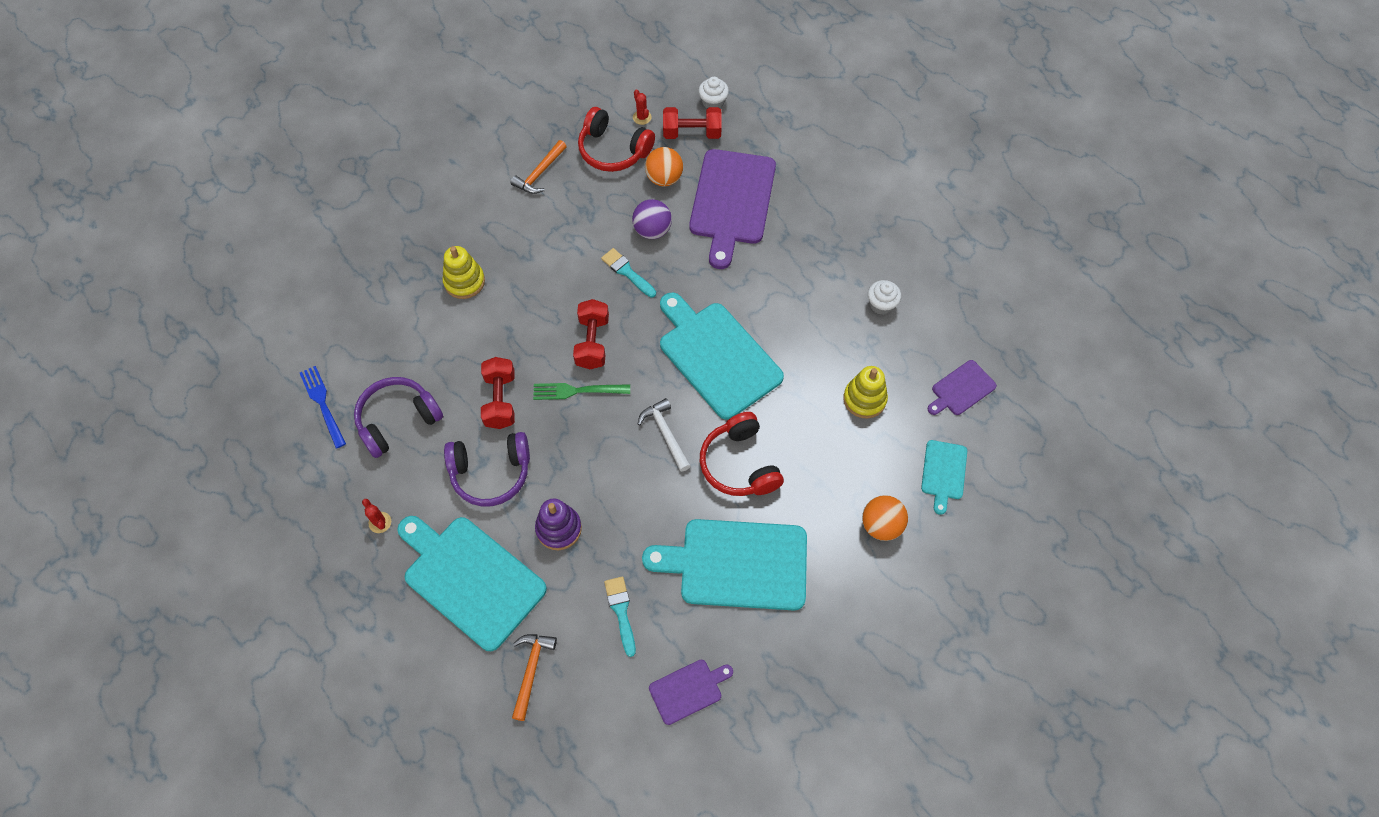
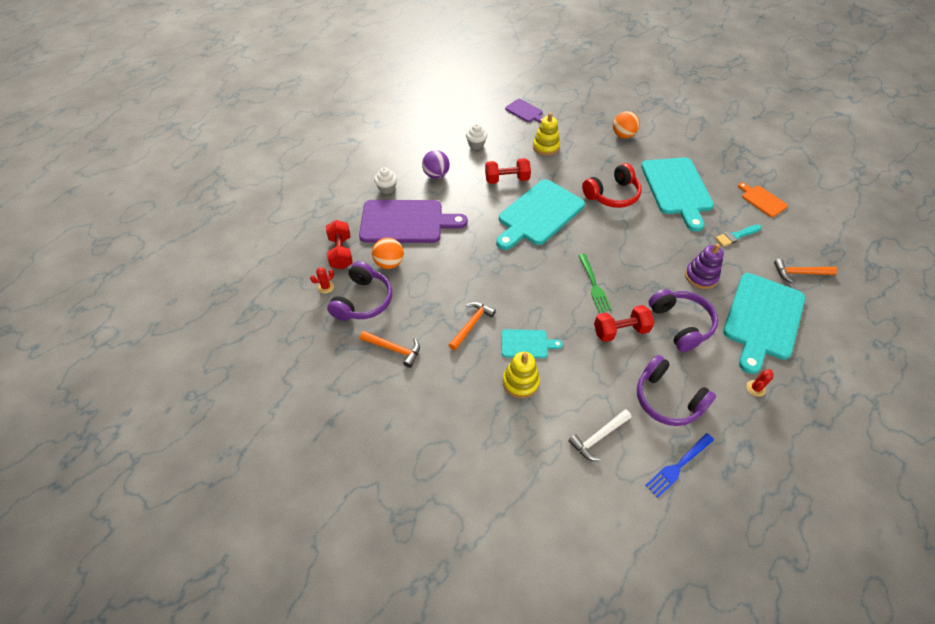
camera: 100 degrees left, 10 degrees down
red dumbbell [573,299,609,369] -> red dumbbell moved to [485,158,531,184]
red headphones [578,107,655,172] -> purple headphones [327,261,392,321]
turquoise brush [601,248,656,298] -> none
purple ball [632,199,672,239] -> purple ball moved to [422,150,450,179]
white hammer [638,398,691,472] -> white hammer moved to [568,409,632,461]
purple cutting board [649,660,733,725] -> orange cutting board [738,182,788,217]
white cupcake [698,77,729,109] -> white cupcake moved to [374,167,397,194]
turquoise cutting board [921,440,967,515] -> turquoise cutting board moved to [501,329,563,358]
none -> orange hammer [449,302,496,351]

